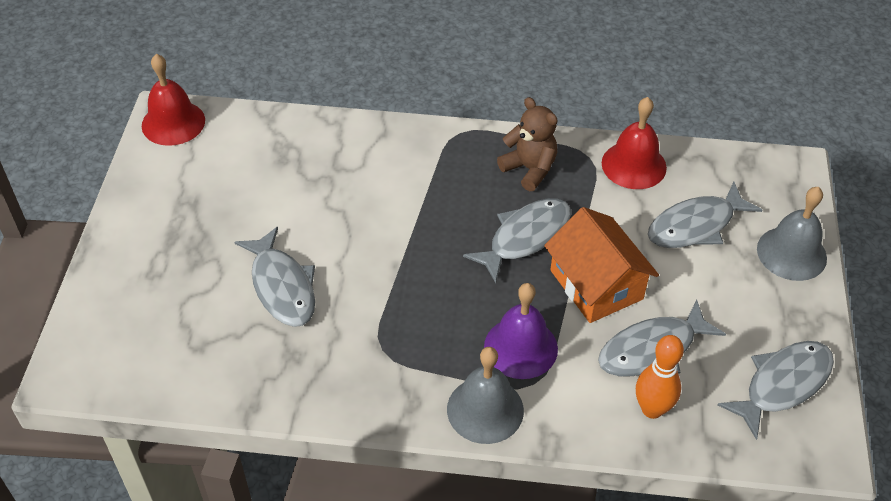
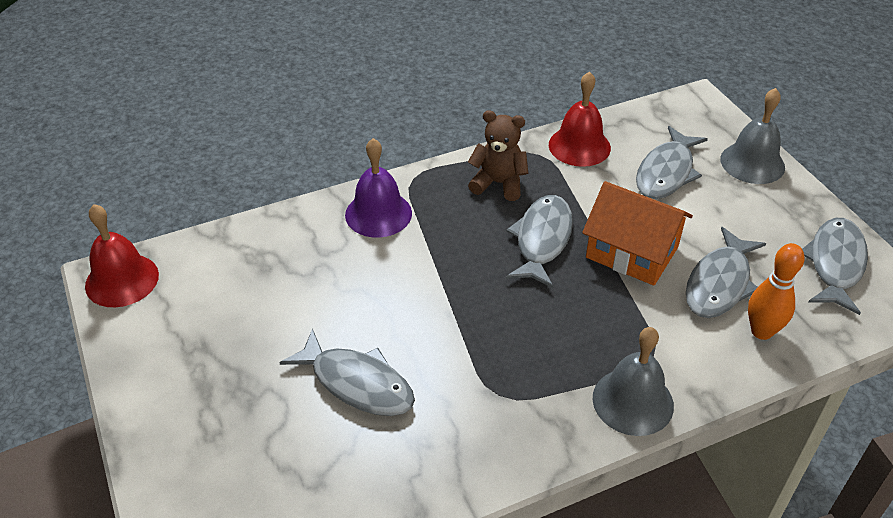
camera: 30 degrees left, 5 degrees down
purple bell [484,283,558,379] -> purple bell moved to [345,138,412,237]

